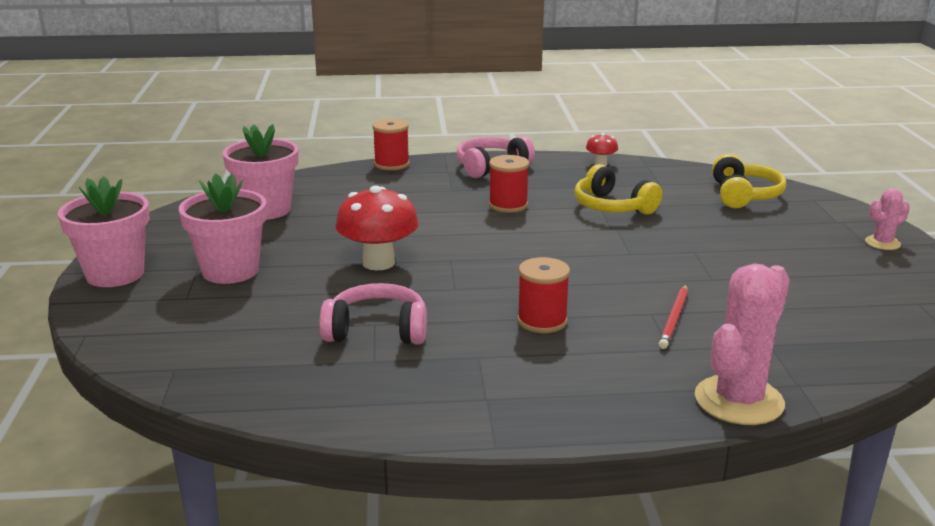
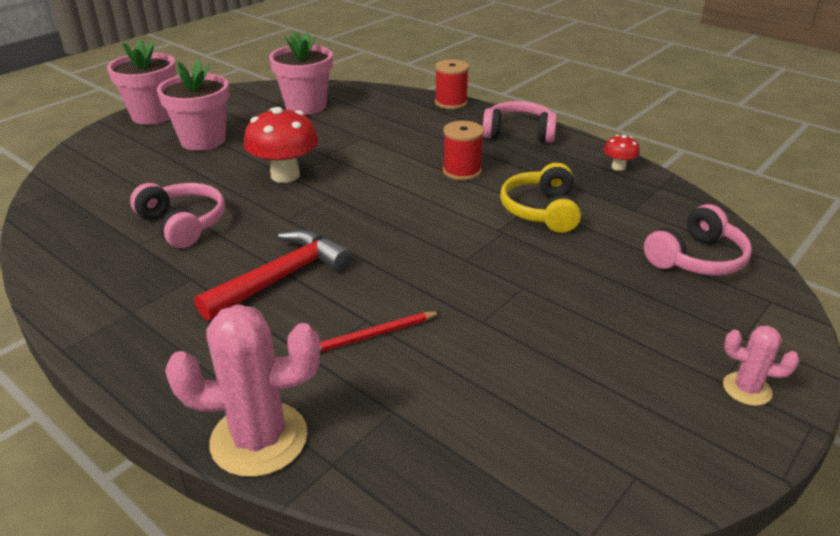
camera: 45 degrees right, 10 degrees up
red spool [517,257,570,333] -> red hammer [194,230,352,320]
yellow headphones [712,154,786,208] -> pink headphones [644,204,752,276]

